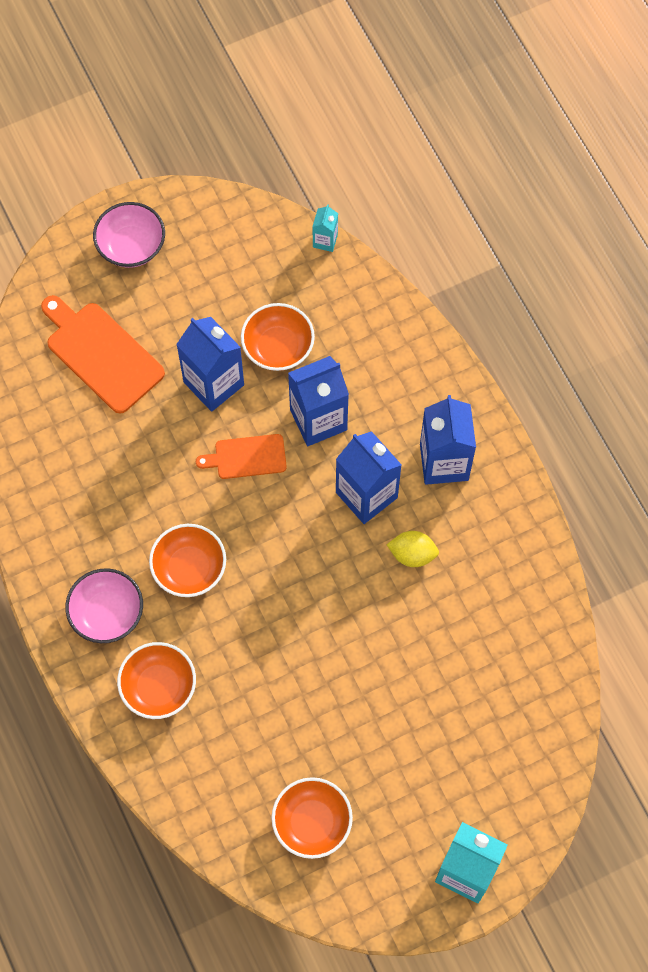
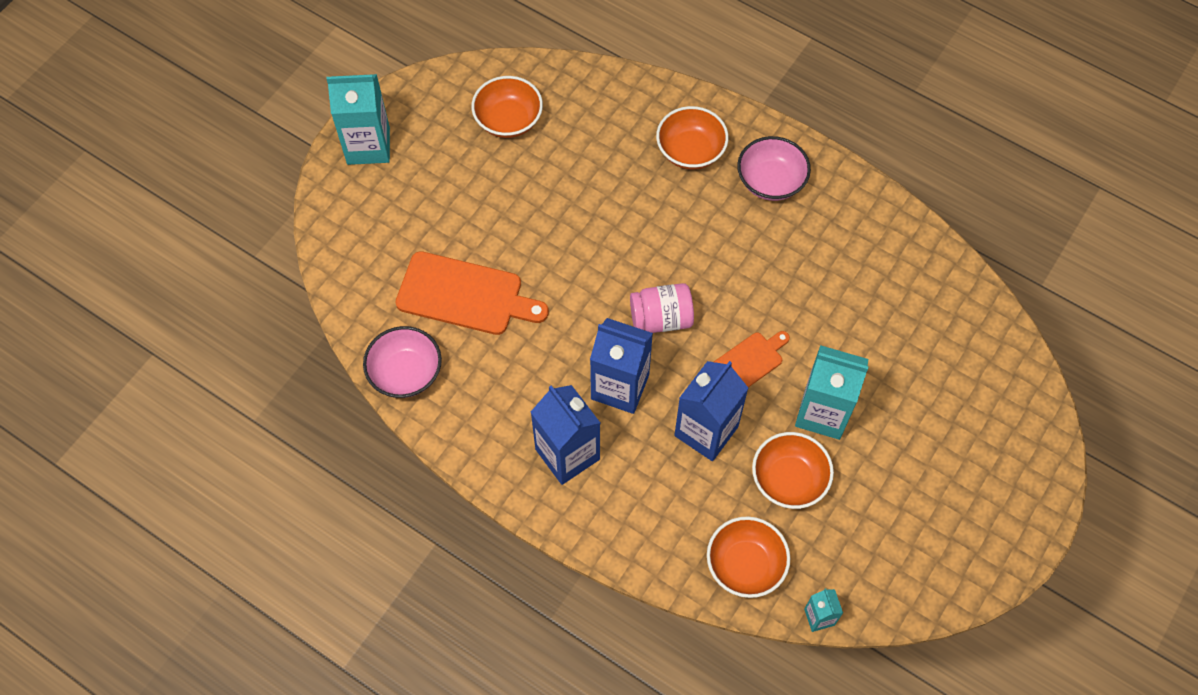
camera: 150 degrees right, 5 degrees down
orange cutting board [41,295,165,413] -> orange cutting board moved to [395,251,549,335]
pink bowl [93,202,165,268] -> pink bowl moved to [363,326,442,398]
orange bowl [149,524,226,597] -> orange bowl moved to [707,516,790,598]
blue carton [176,317,244,412] -> turquoise carton [795,345,869,440]
yellow lemon [387,531,439,567] -> none
none -> pink jar [630,283,694,333]

